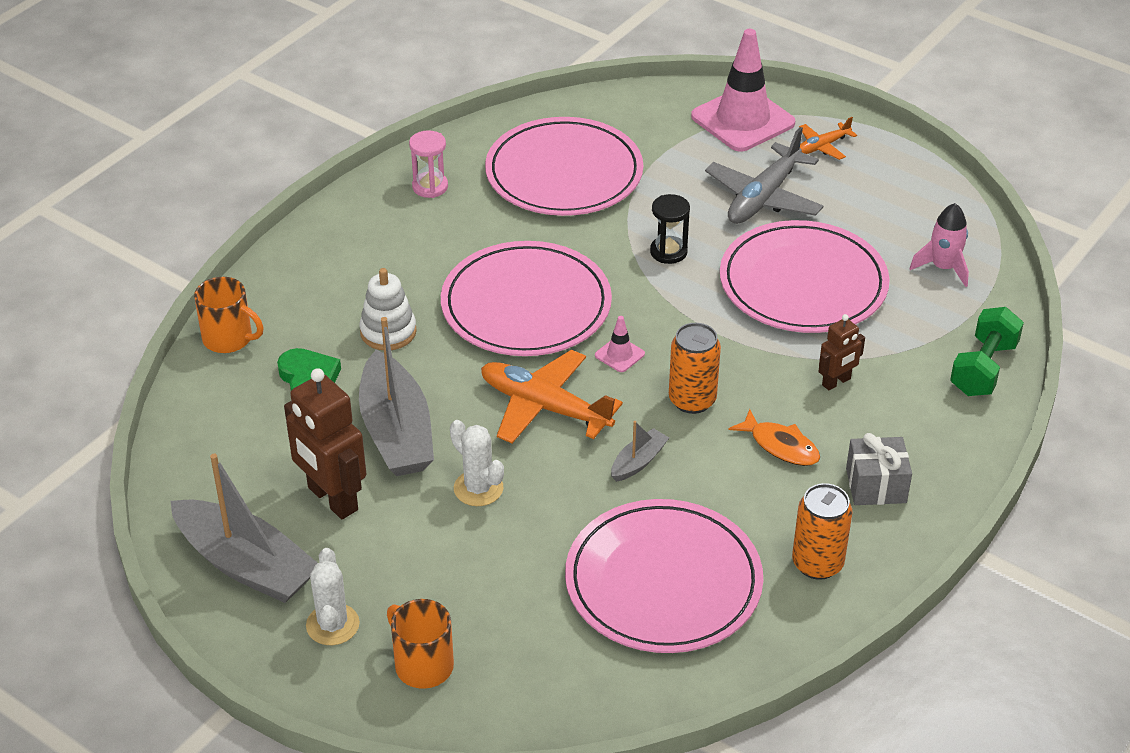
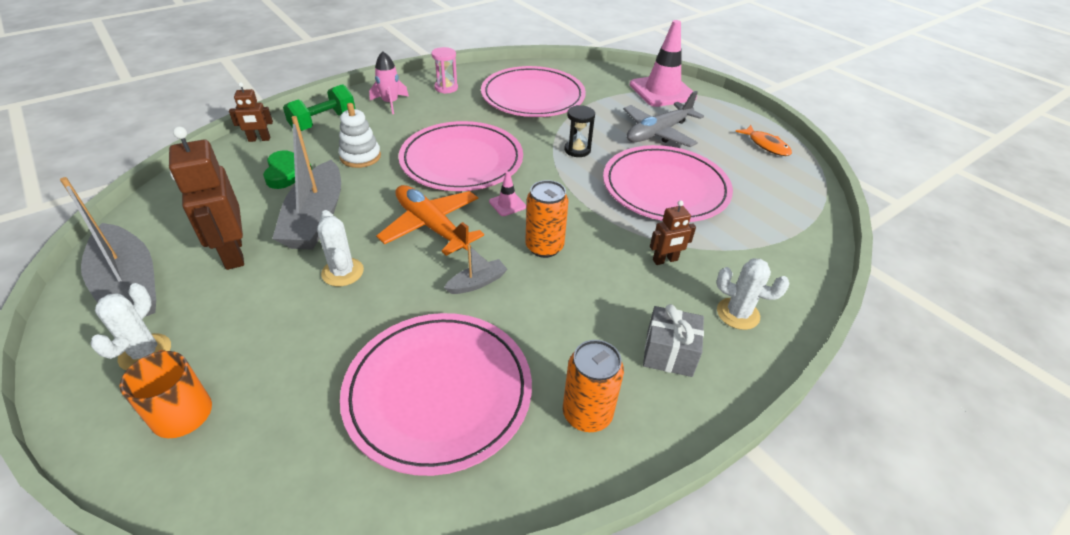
camera: 15 degrees right, 0 degrees up
orange mug [194,277,263,353] -> brown robot [229,82,273,142]
orange fish [728,409,820,466] -> orange fish moved to [735,125,792,156]
orange plane [799,117,857,160] -> none
pink rocket [909,203,969,287] -> pink rocket moved to [369,51,409,114]
green dumbbell [950,307,1024,396] -> green dumbbell moved to [283,84,355,131]
none -> white cactus [716,258,789,330]

